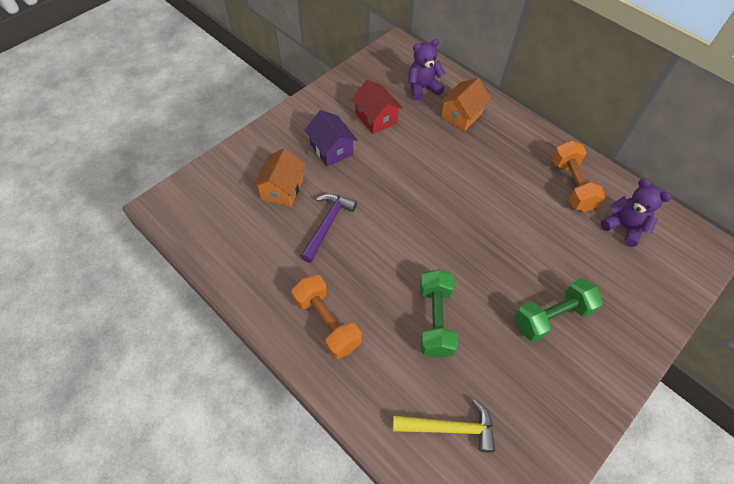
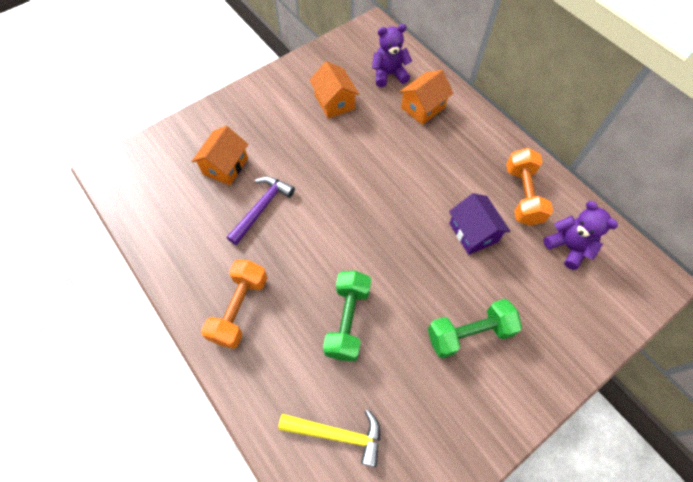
camera: 10 degrees right, 5 degrees up
orange dumbbell [292,275,362,359] -> orange dumbbell turned 45 degrees clockwise [201,260,267,349]
purple house [305,110,357,167] -> purple house moved to [449,193,511,255]
red house [352,80,403,134] -> orange house [309,61,360,119]

